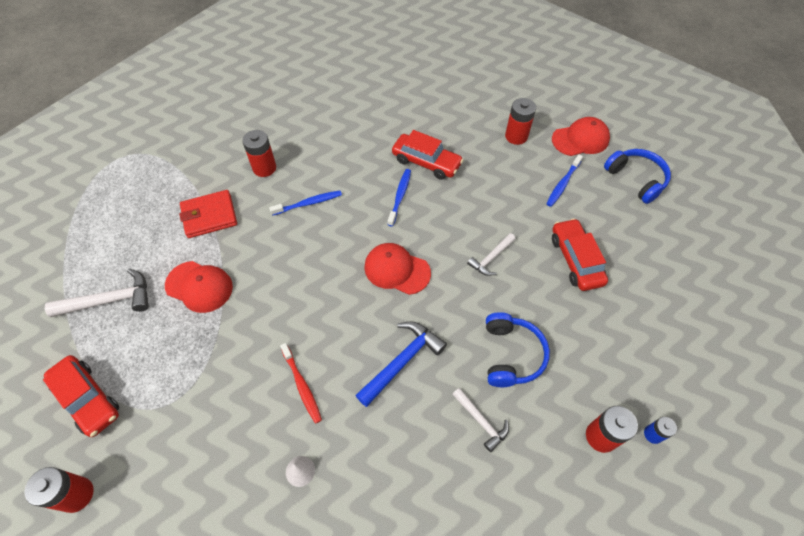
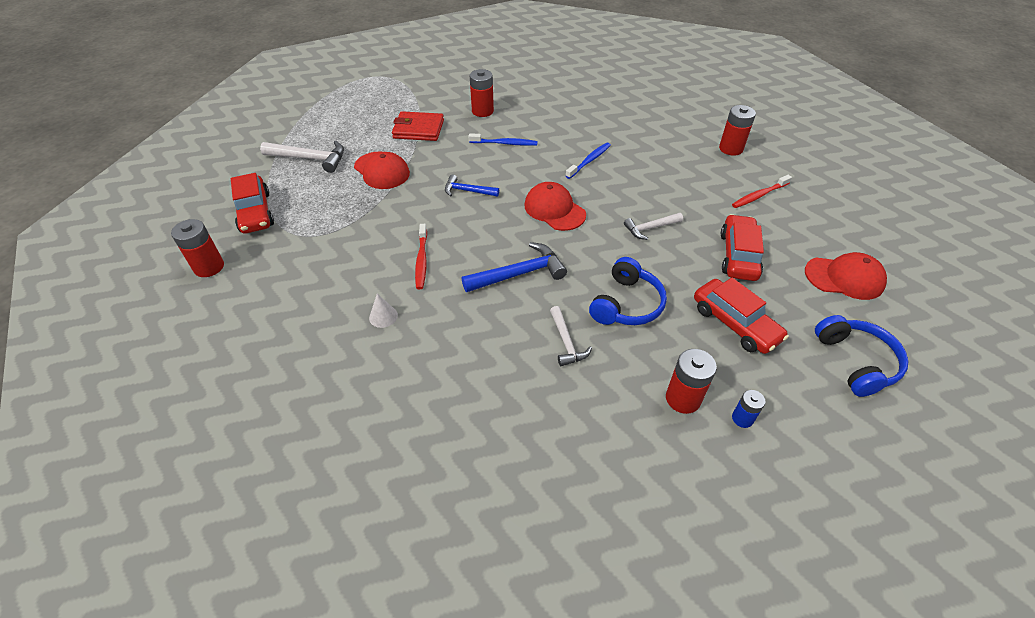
camera: 25 degrees right, 10 degrees down
red car [392,130,463,180] -> red car moved to [694,278,789,354]
blue toothbrush [546,154,583,207] -> red toothbrush [732,175,792,208]
red cap [552,117,610,156] -> red cap moved to [805,252,887,300]
blue headphones [604,149,671,204] -> blue headphones moved to [815,315,908,397]
none -> blue hammer [445,175,499,197]

